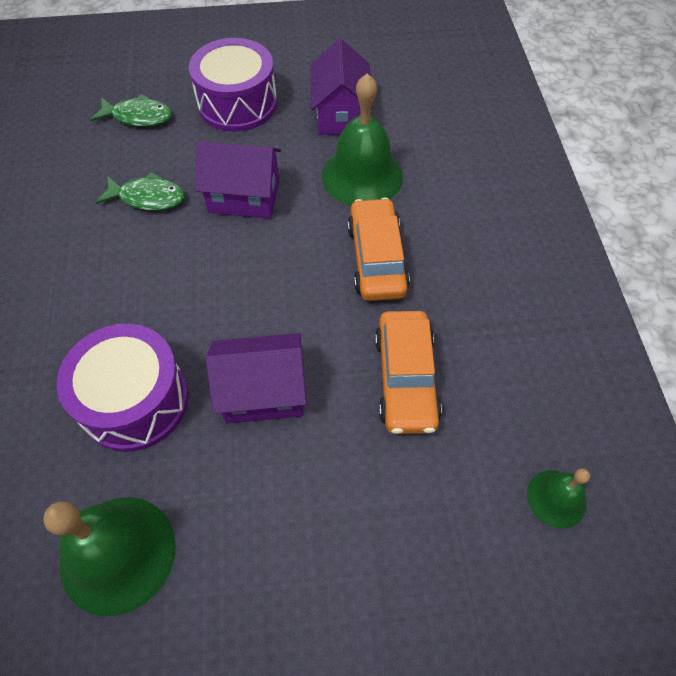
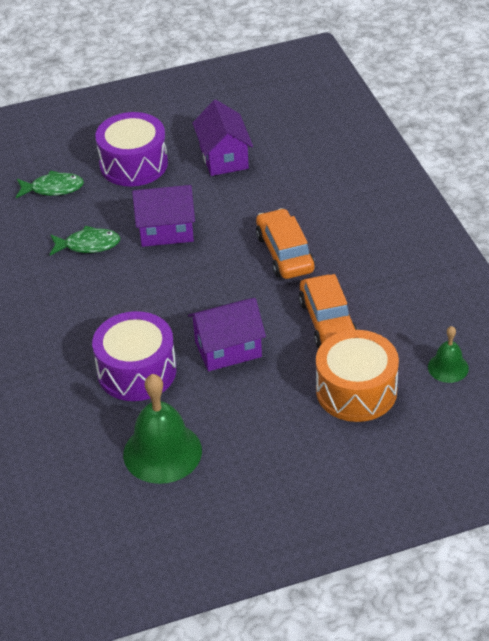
camera: 10 degrees left, 15 degrees down
green bell [322,73,403,206] -> none
none -> orange drum [316,330,399,422]

